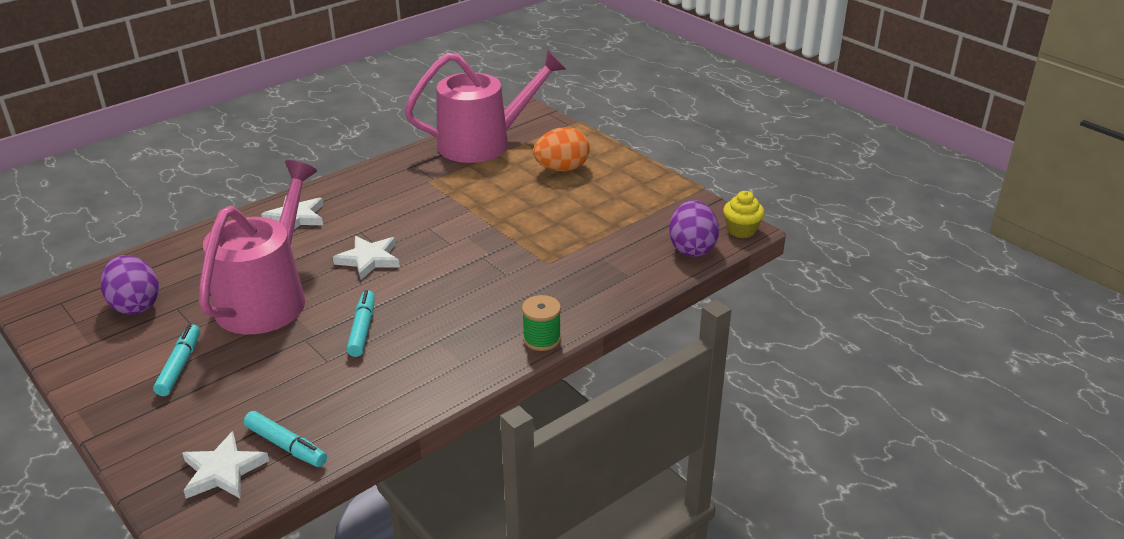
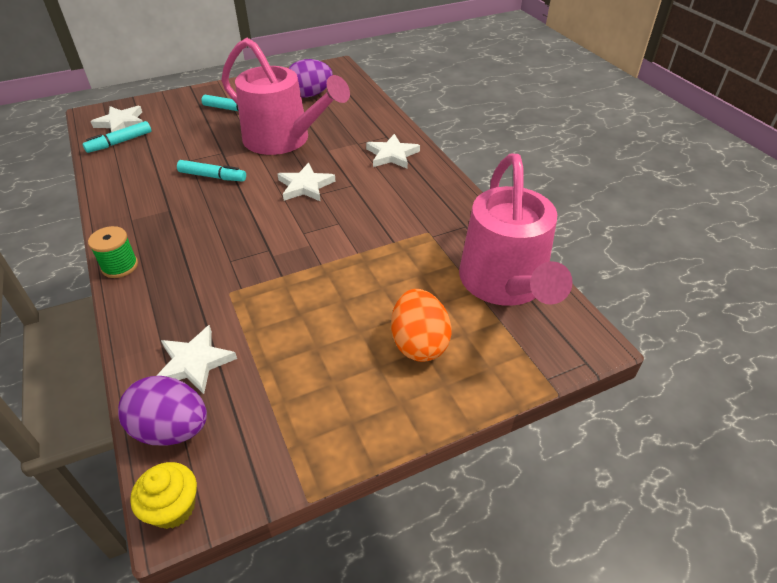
camera: 105 degrees right, 10 degrees up
none -> white star [156,325,237,394]

